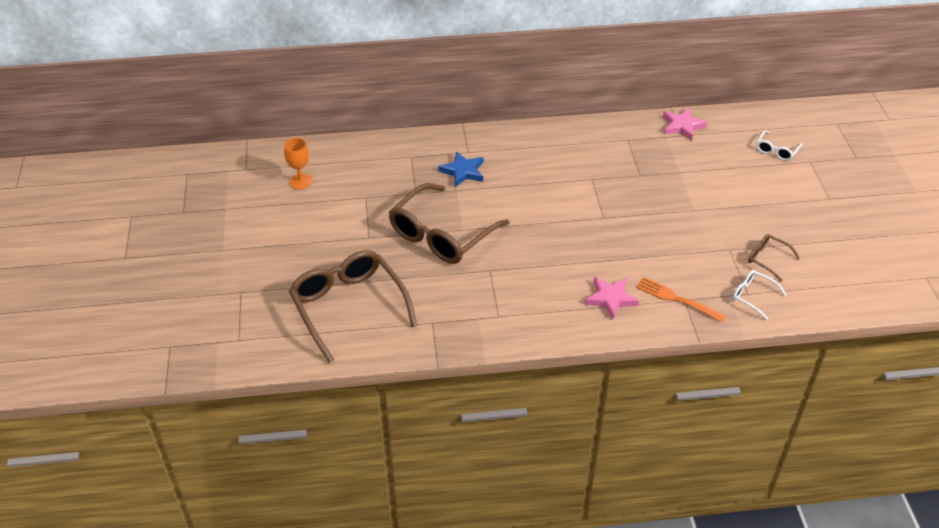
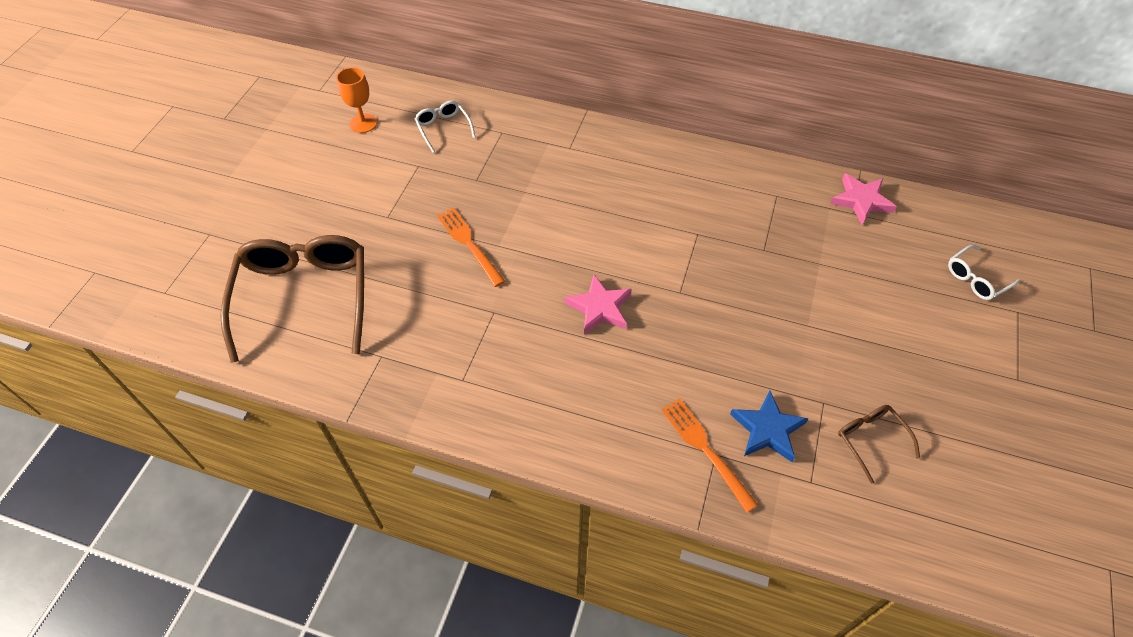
camera: 25 degrees right, 10 degrees up
brown glasses [389,183,509,264] -> orange fork [437,208,505,287]
blue star [439,151,483,187] -> blue star moved to [730,391,809,462]
pink star [585,277,639,320] -> pink star moved to [564,274,632,334]
white glasses [733,270,786,320] -> white glasses moved to [415,101,476,152]

